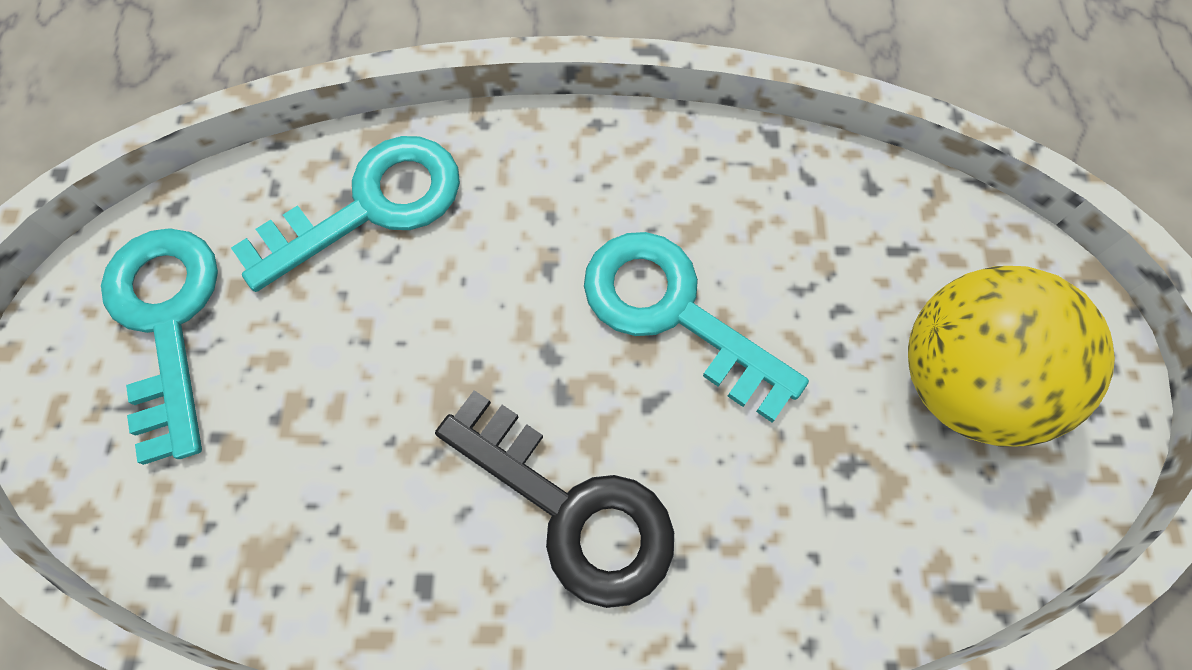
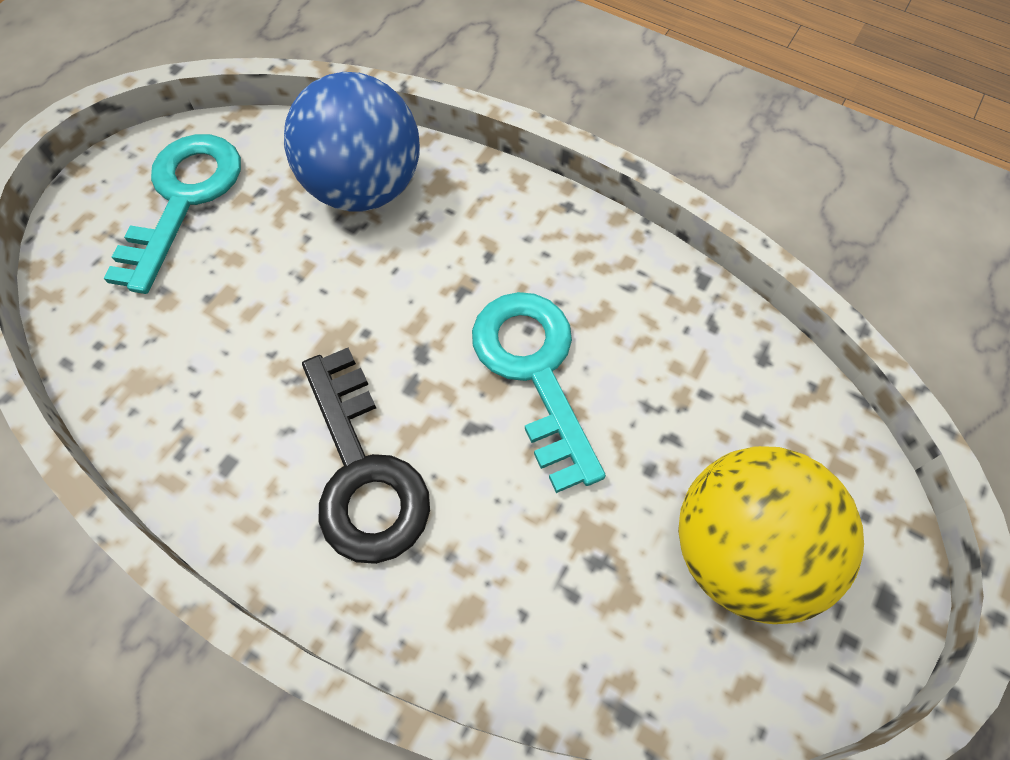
camera: 30 degrees right, 5 degrees down
turquoise key [231,136,460,292] -> blue ball [284,72,420,212]

